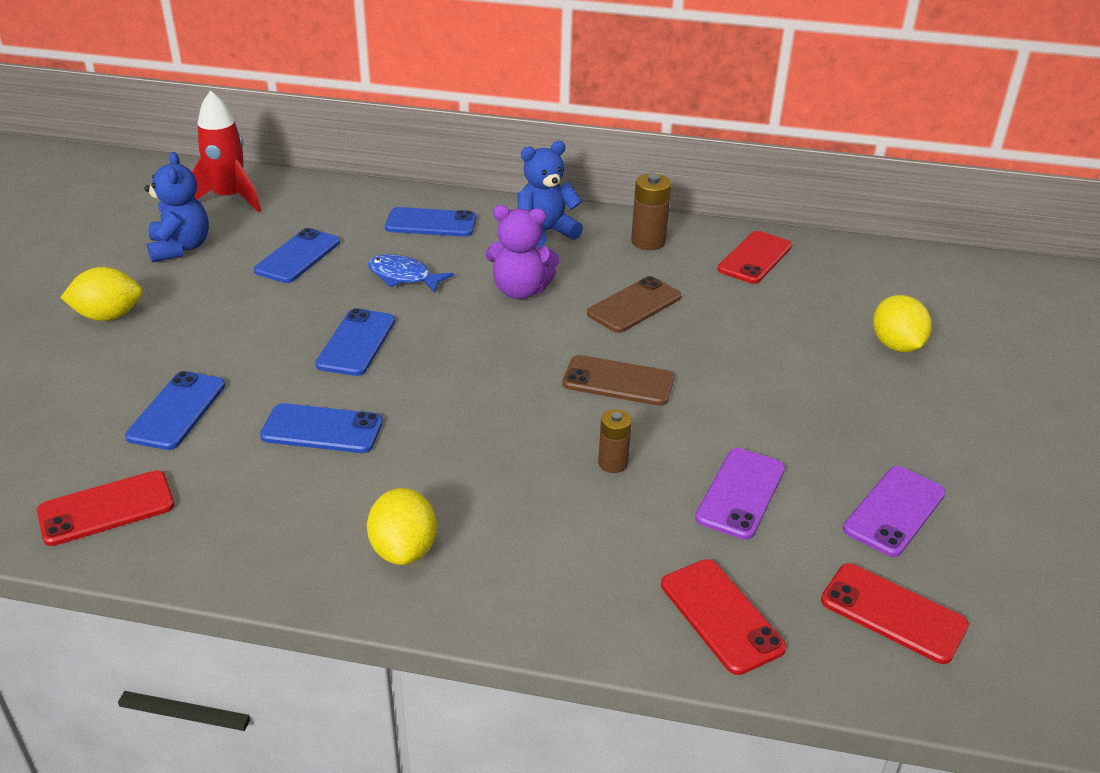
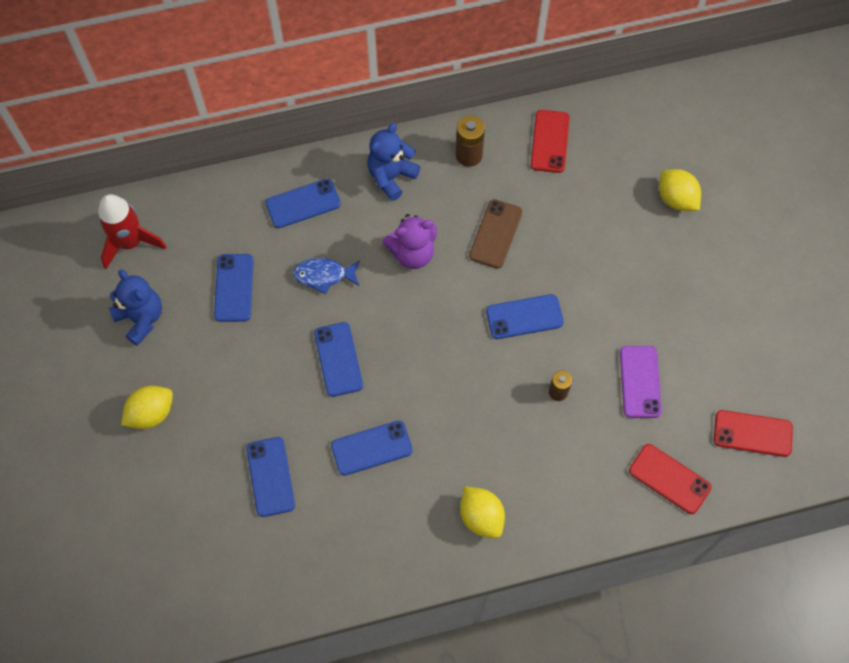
camera: 25 degrees left, 30 degrees up
red phone [37,470,174,546] -> none
brown phone [562,355,674,406] -> blue phone [486,294,564,339]
purple phone [843,466,946,557] -> none

